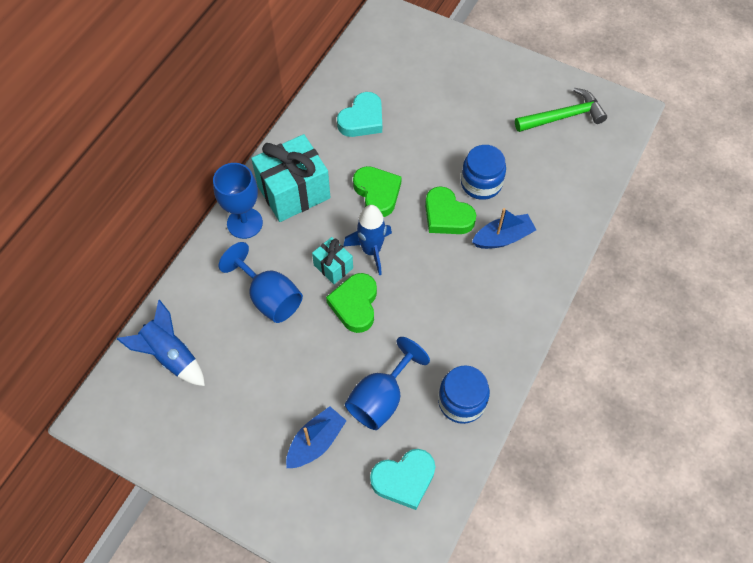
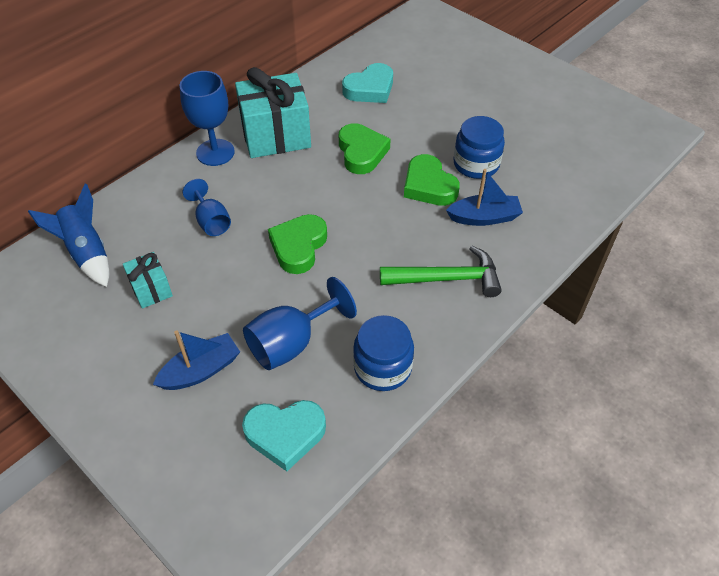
camera: 15 degrees right, 10 degrees down
blue goblet [219,242,303,323] -> blue goblet [183,179,231,236], size x0.65
turquoise gift [312,237,353,284] -> turquoise gift moved to [123,252,173,309]
blue rocket [343,205,392,275] -> none
green hammer [515,88,607,132] -> green hammer moved to [380,246,502,297]

